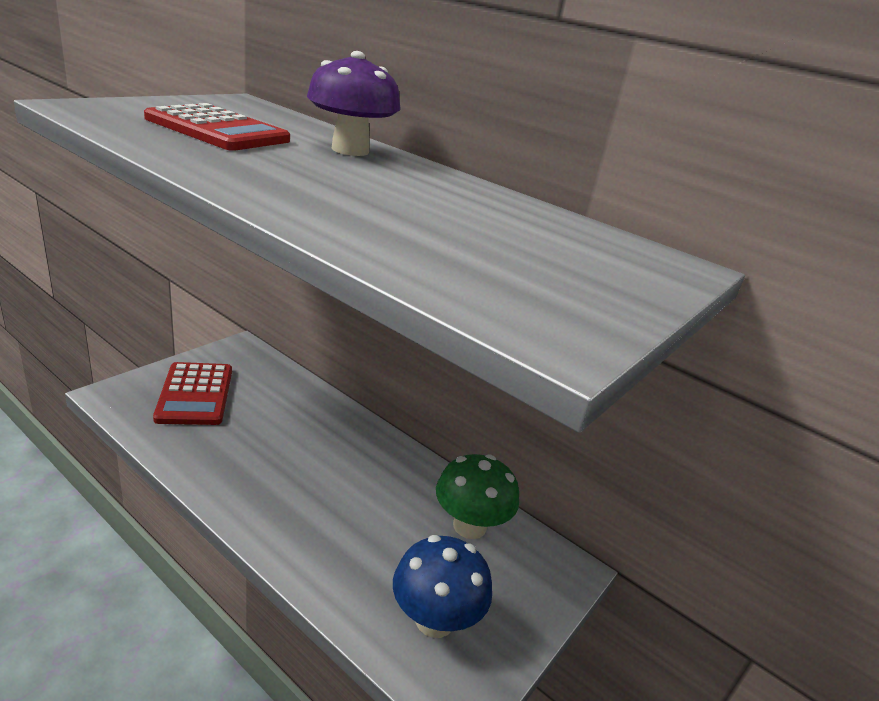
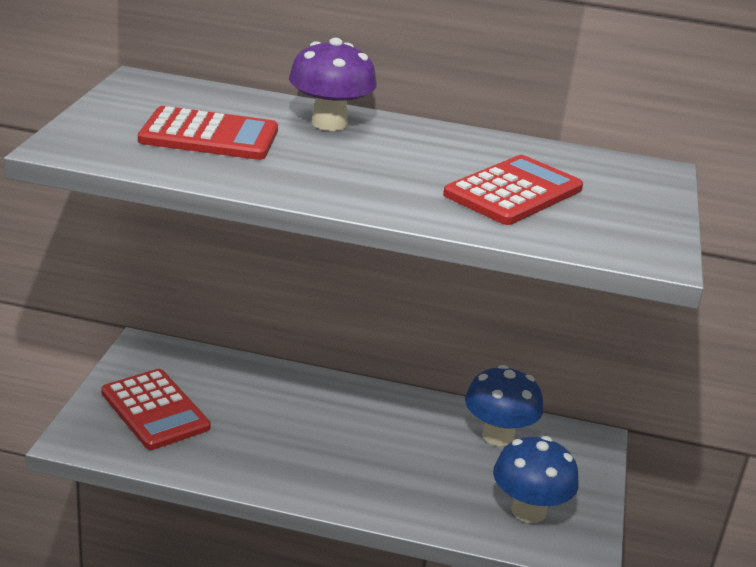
camera: 25 degrees left, 0 degrees up
green mushroom [436,454,519,539] -> blue mushroom [465,365,543,446]
none -> red calculator [443,155,583,225]

